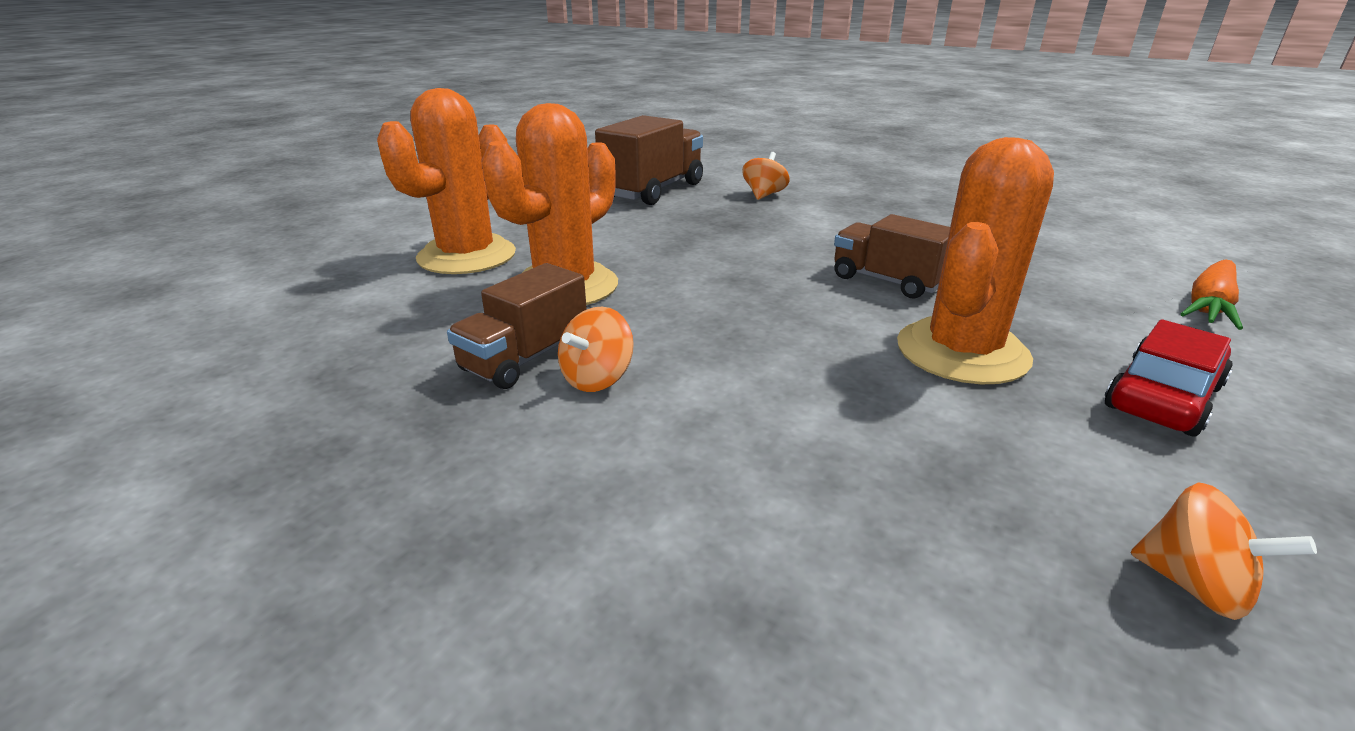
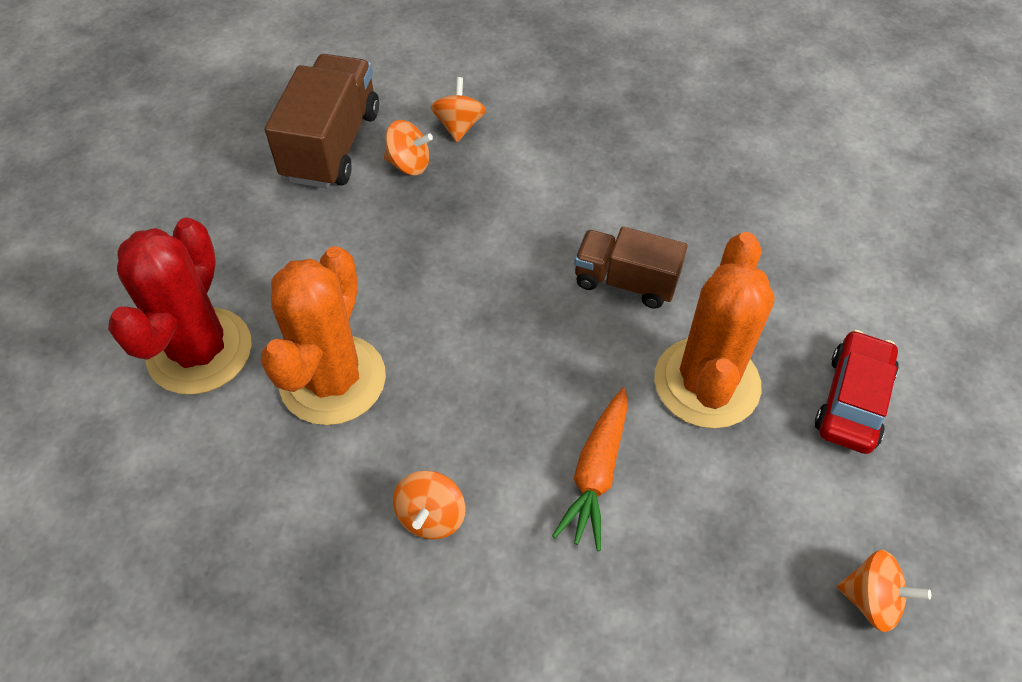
camera: 20 degrees left, 25 degrees up
orange cactus [377,88,516,274] -> red cactus [108,218,252,395]
brown truck [447,263,587,389] -> none
orange carrot [1181,259,1243,330] -> orange carrot moved to [552,388,628,551]
none -> orange spinning top [384,120,433,175]

